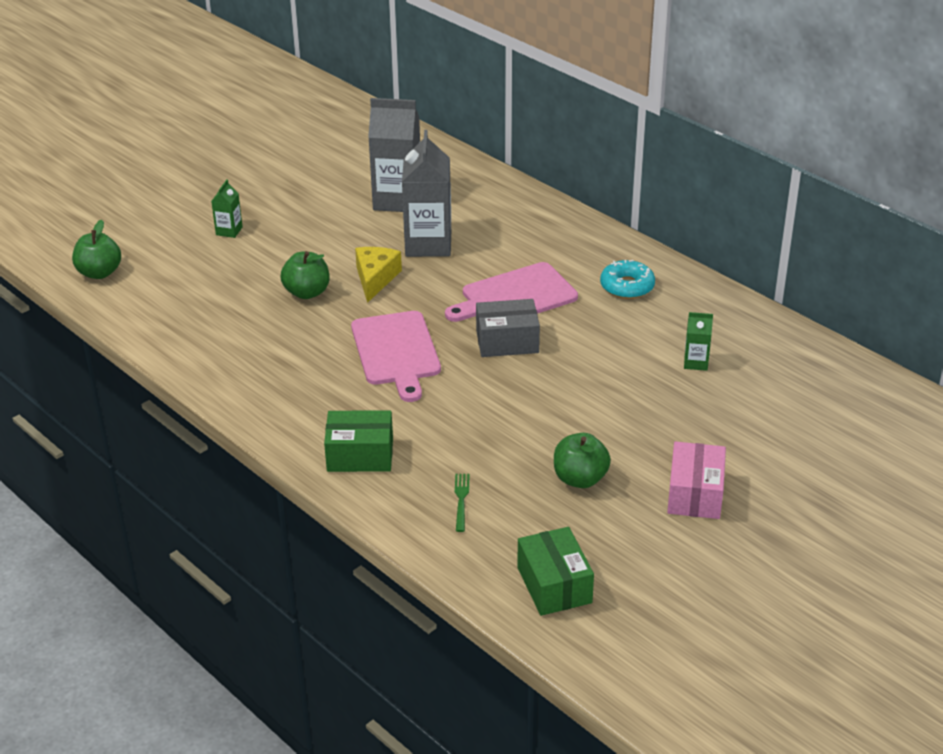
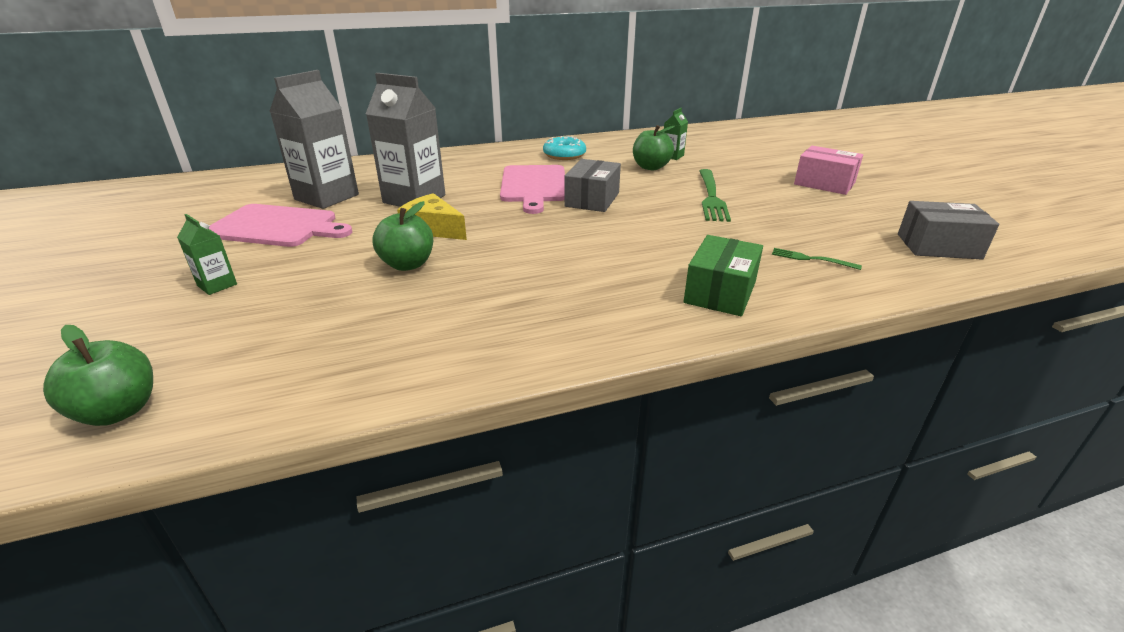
camera: 65 degrees left, 5 degrees down
pink cutting board [351,311,441,402] -> pink cutting board moved to [209,204,352,247]
green box [517,527,594,616] -> grey box [898,201,999,259]
green apple [554,433,611,488] -> green apple moved to [633,125,675,170]
none -> green fork [699,169,731,222]

